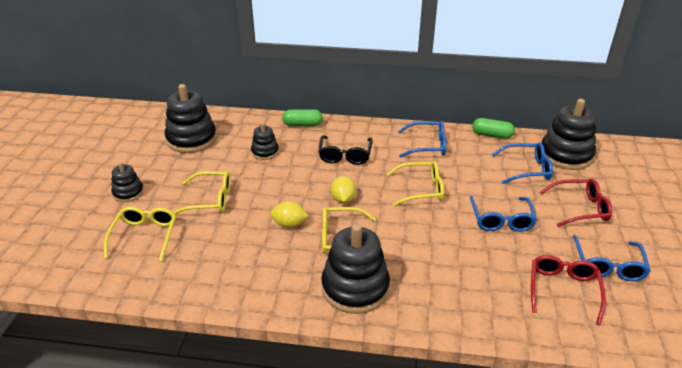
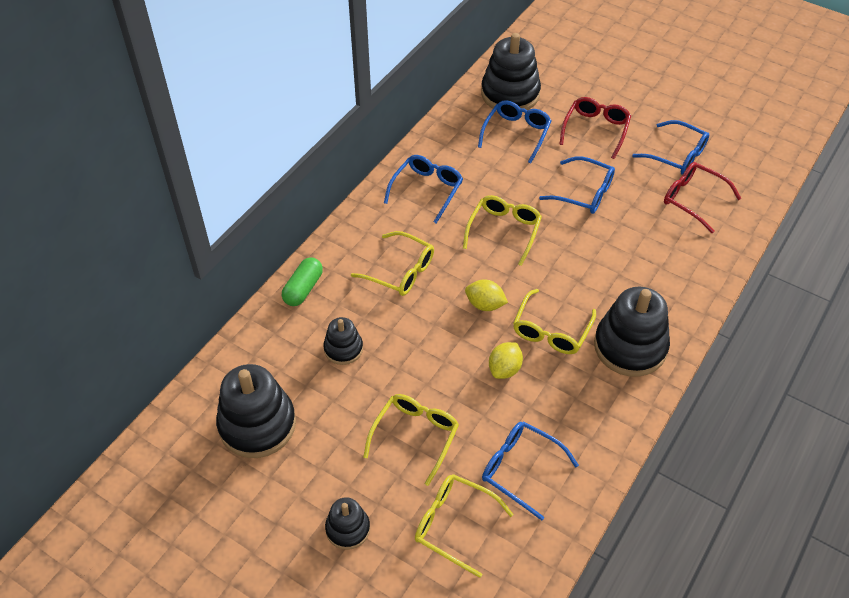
camera: 65 degrees left, 15 degrees up
black glasses [319,135,373,165] -> yellow glasses [351,231,434,296]
green capsule [472,118,515,139] -> none
none -> blue glasses [482,422,579,521]

